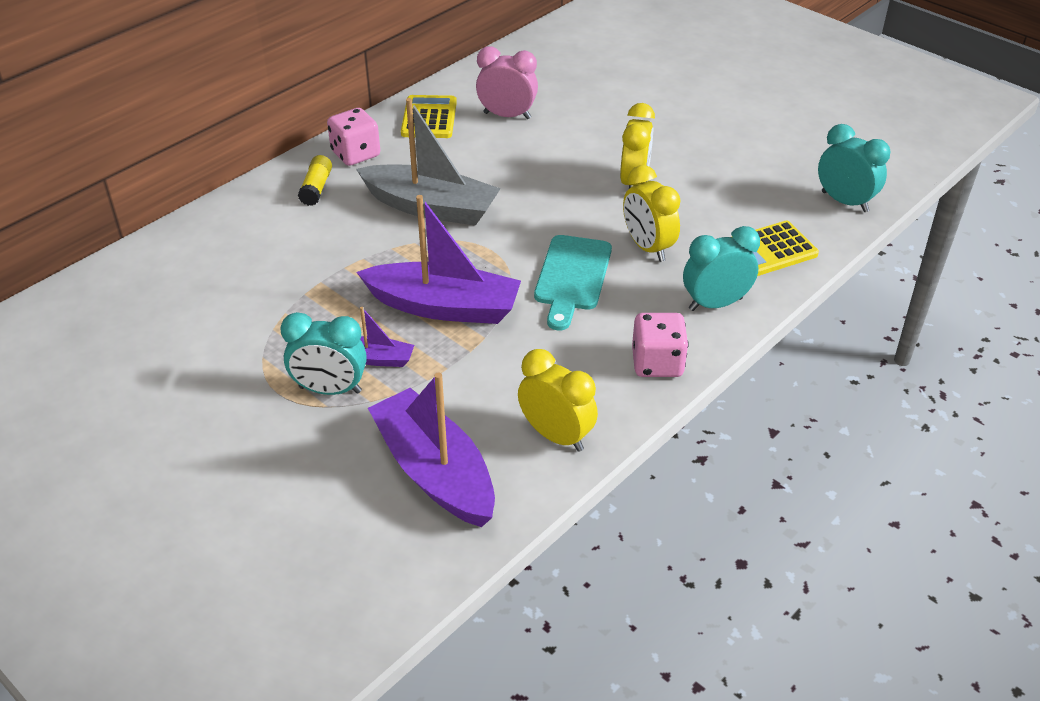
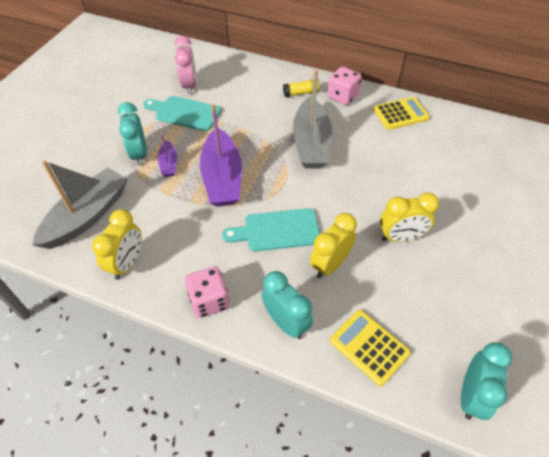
camera: 70 degrees right, 10 degrees up
purple boat [368,372,495,527] -> grey boat [32,160,128,249]
pink clock [476,46,538,119] -> pink clock moved to [175,36,197,95]
none -> turquoise cutting board [143,96,221,131]

